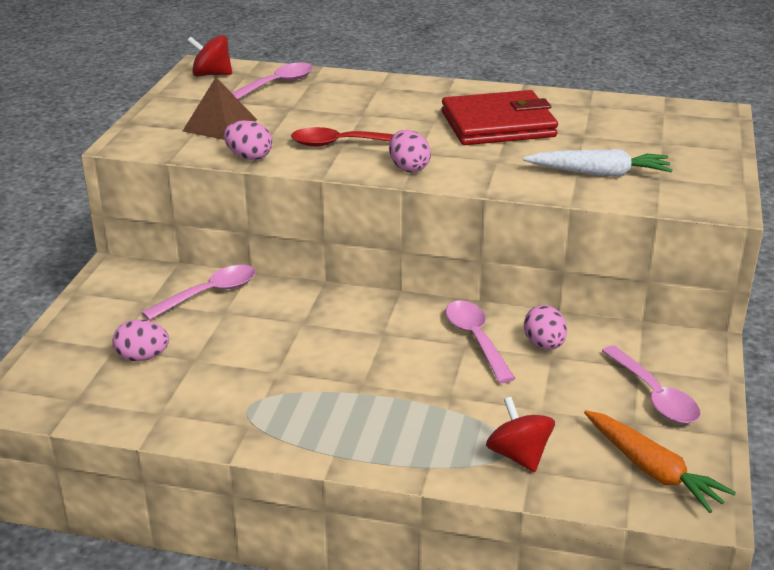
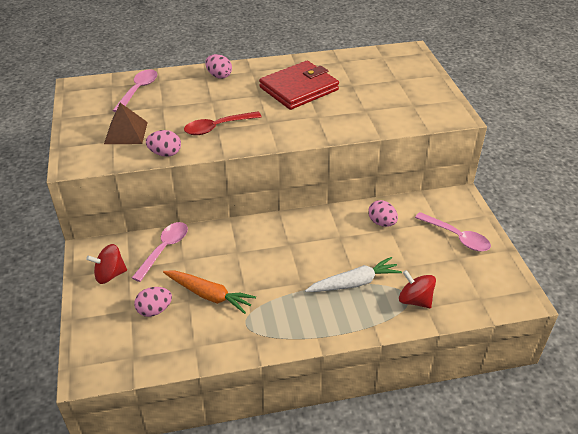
camera: 25 degrees left, 10 degrees up
red spinning top [187,35,232,77] -> red spinning top moved to [86,244,127,284]
pink egg [389,130,431,172] -> pink egg moved to [205,54,232,79]
pink spoon [446,301,515,383] -> none
white carrot [523,149,672,176] -> white carrot moved to [305,257,402,292]
orange carrot [584,410,736,513] -> orange carrot moved to [163,270,256,314]

